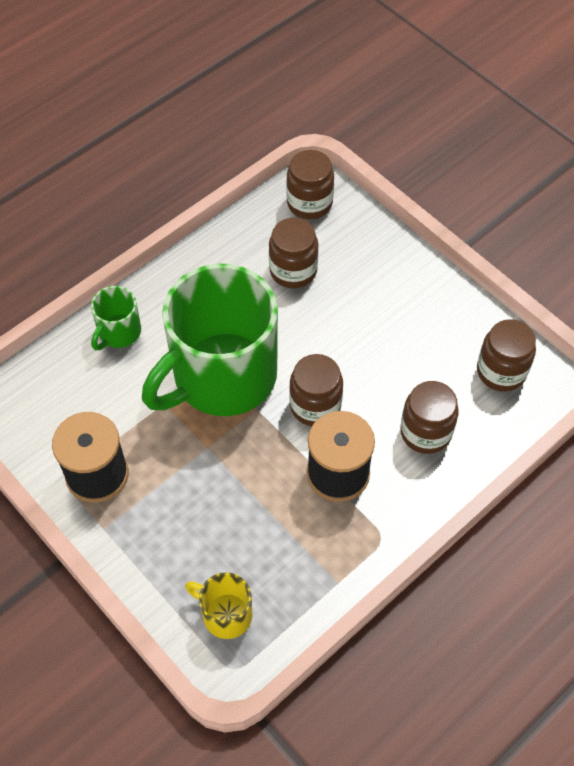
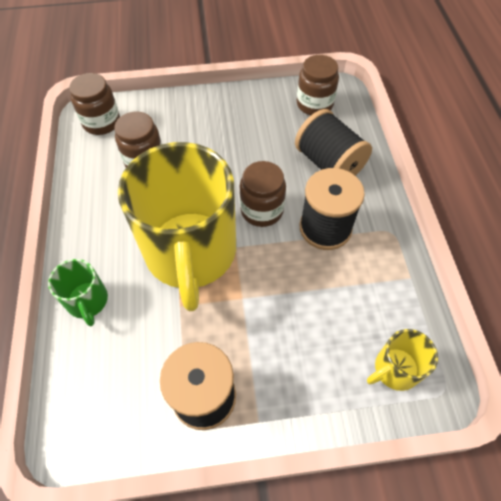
camera: 55 degrees left, 0 degrees up
green mug [142,263,278,416] -> yellow mug [118,142,236,311]
brown jar [400,381,459,454] -> black spool [295,109,372,176]

